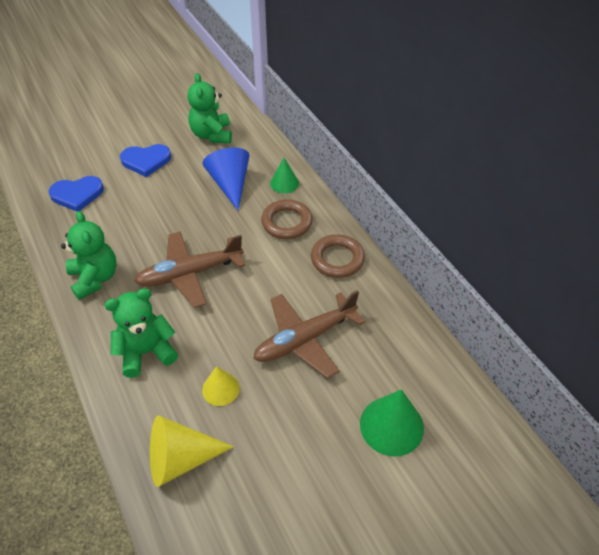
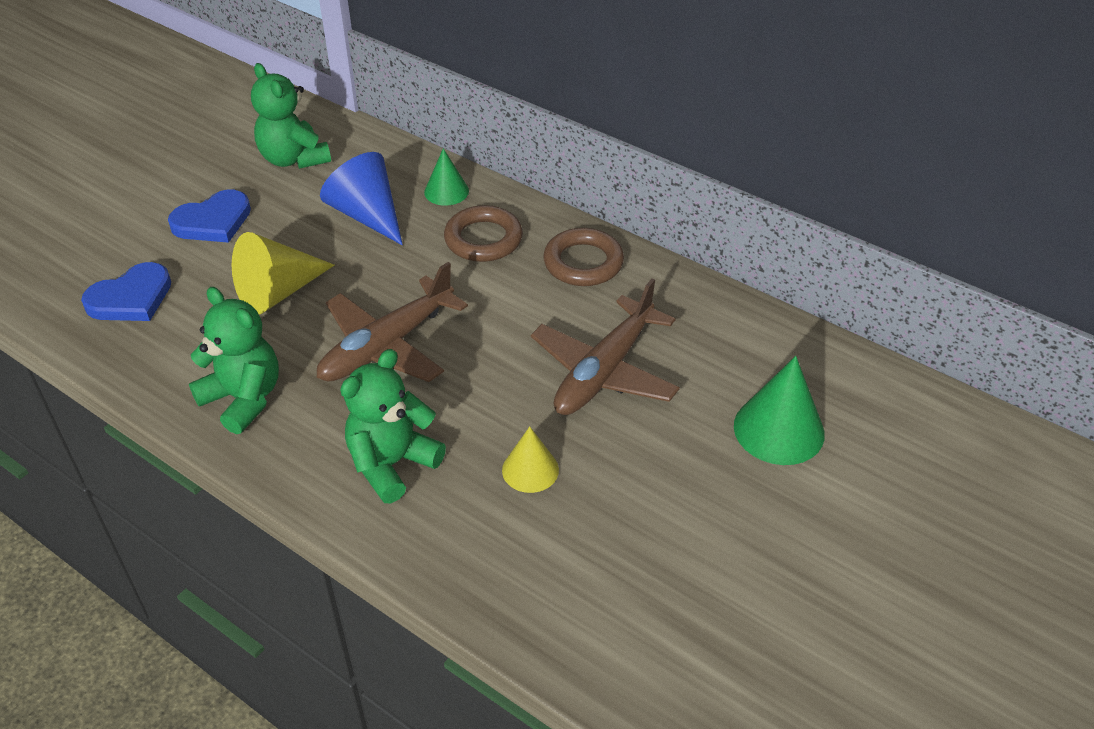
camera: 25 degrees left, 5 degrees down
yellow cone [150,415,234,487] -> yellow cone moved to [232,232,334,314]

